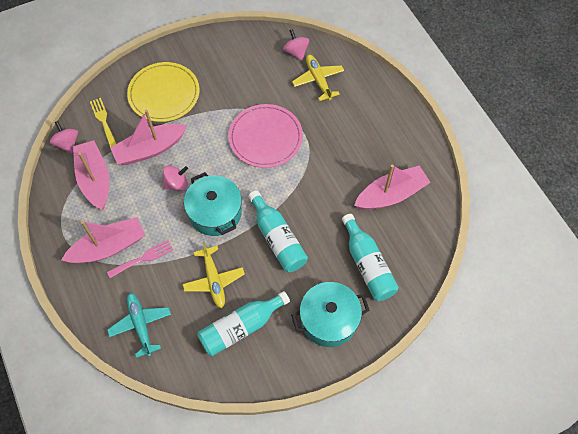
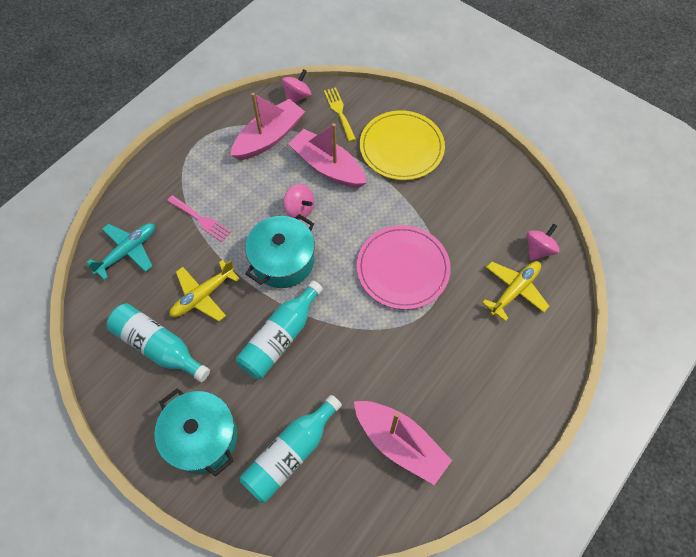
camera: 65 degrees right, 0 degrees up
pink boat [61,217,145,263] -> none
yellow fork [90,98,116,147] -> yellow fork turned 60 degrees counterclockwise [324,87,356,142]

